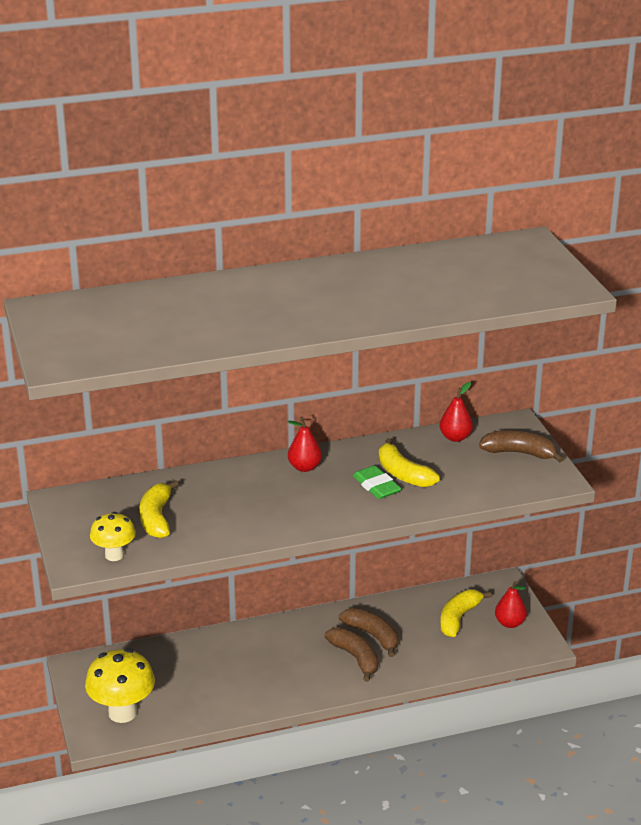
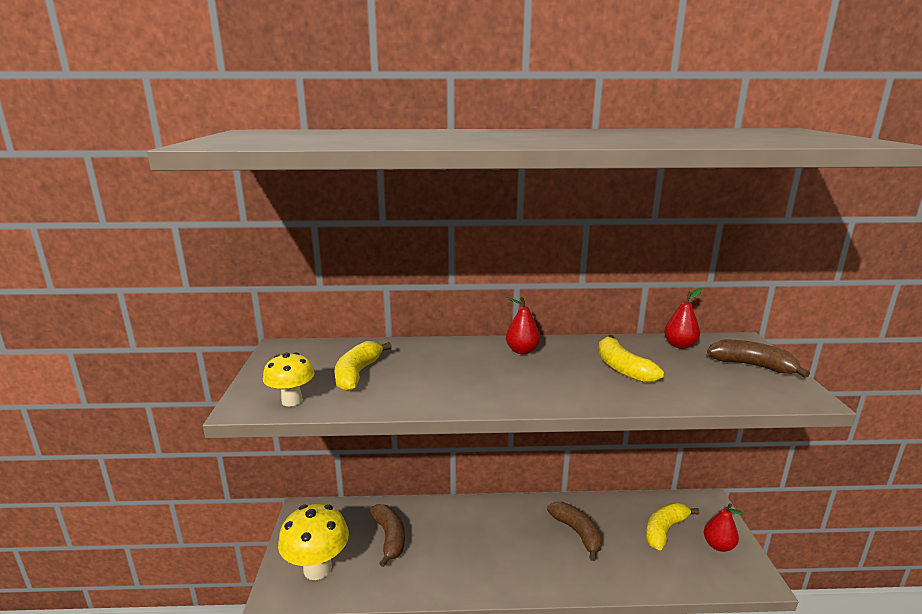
camera: 15 degrees right, 10 degrees down
brown banana [325,627,378,682] -> brown banana moved to [370,504,405,567]
green eraser [352,465,402,499] -> none

